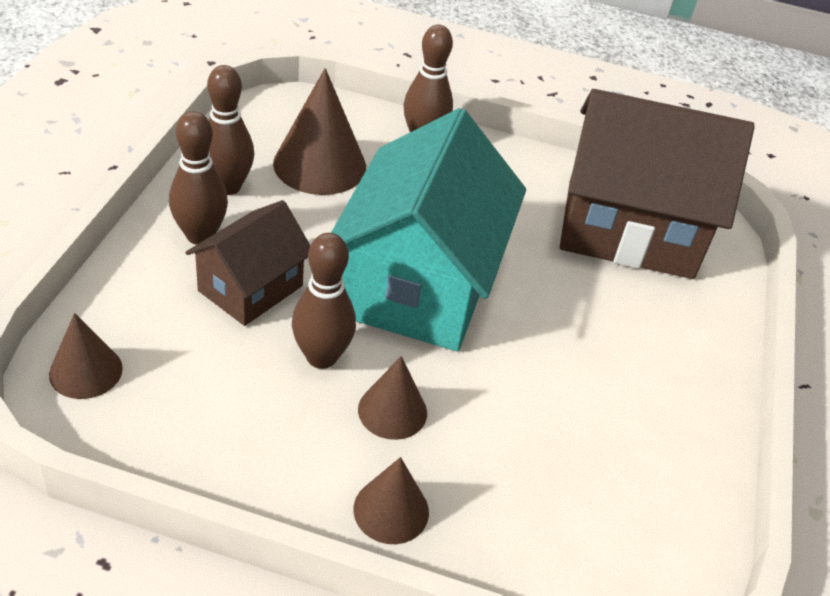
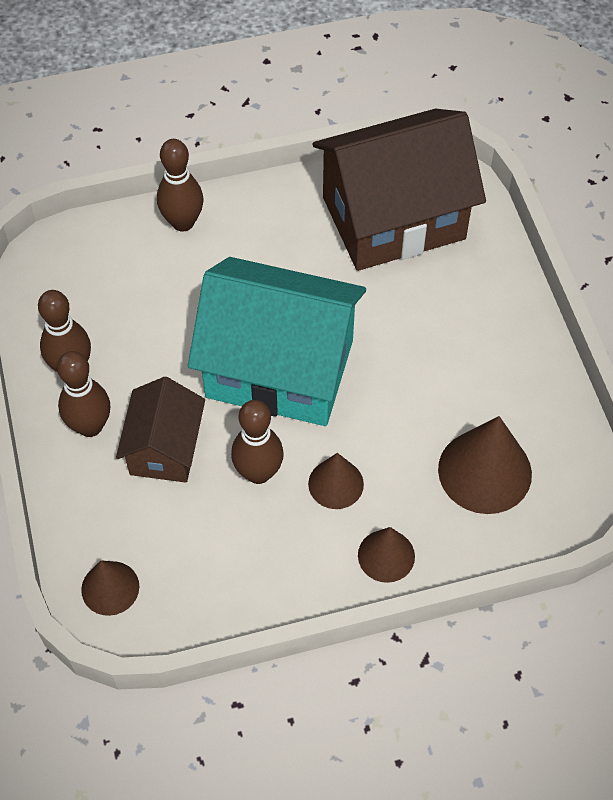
camera: 25 degrees left, 15 degrees up
brown cone [273,68,366,195] -> brown cone moved to [438,416,532,514]
turquoise house [331,108,526,351] -> turquoise house turned 60 degrees counterclockwise [188,257,366,426]

